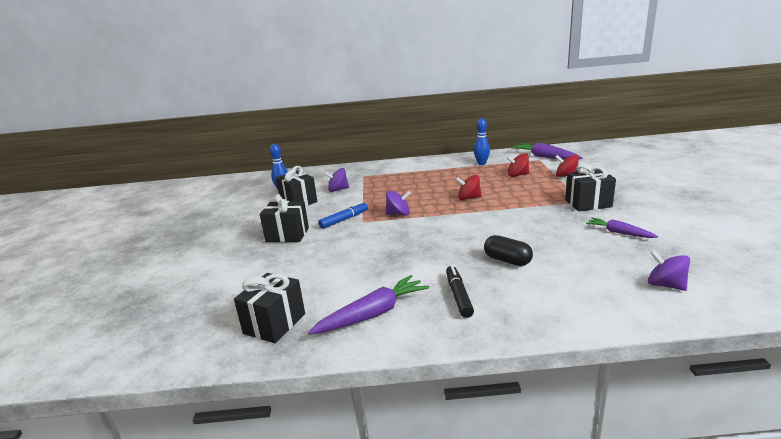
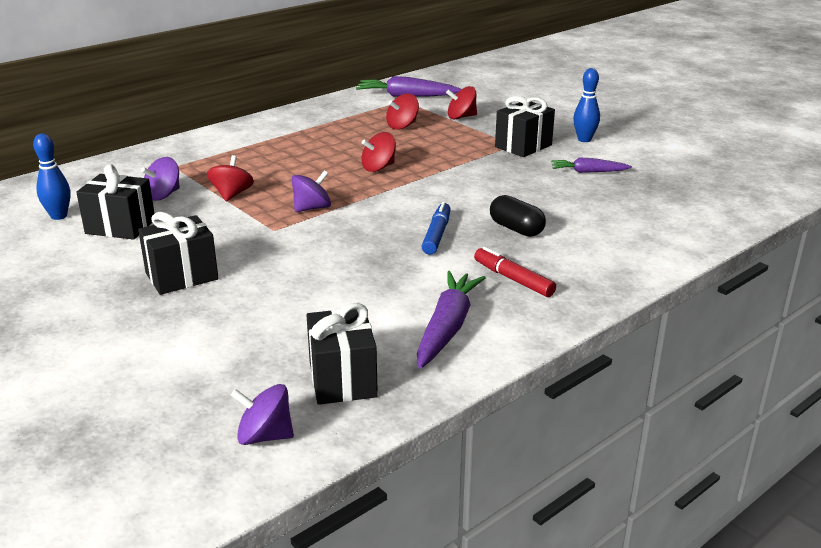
camera: 40 degrees left, 5 degrees up
blue marker [318,202,368,229] -> blue marker moved to [422,202,451,255]
black marker [446,265,474,318] -> red marker [474,246,556,297]
blue bowling pin [473,119,490,165] -> blue bowling pin moved to [573,68,600,142]
black capsule [484,235,533,266] -> black capsule turned 45 degrees clockwise [490,195,546,237]
purple spinning top [648,250,690,291] -> purple spinning top moved to [231,384,294,445]
none -> red spinning top [207,155,254,202]

